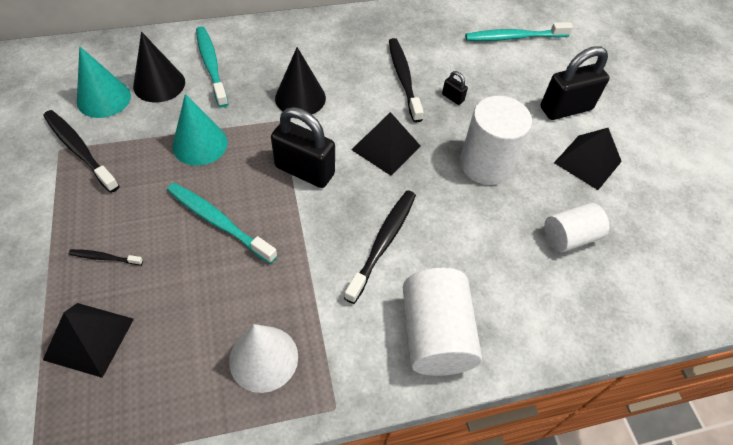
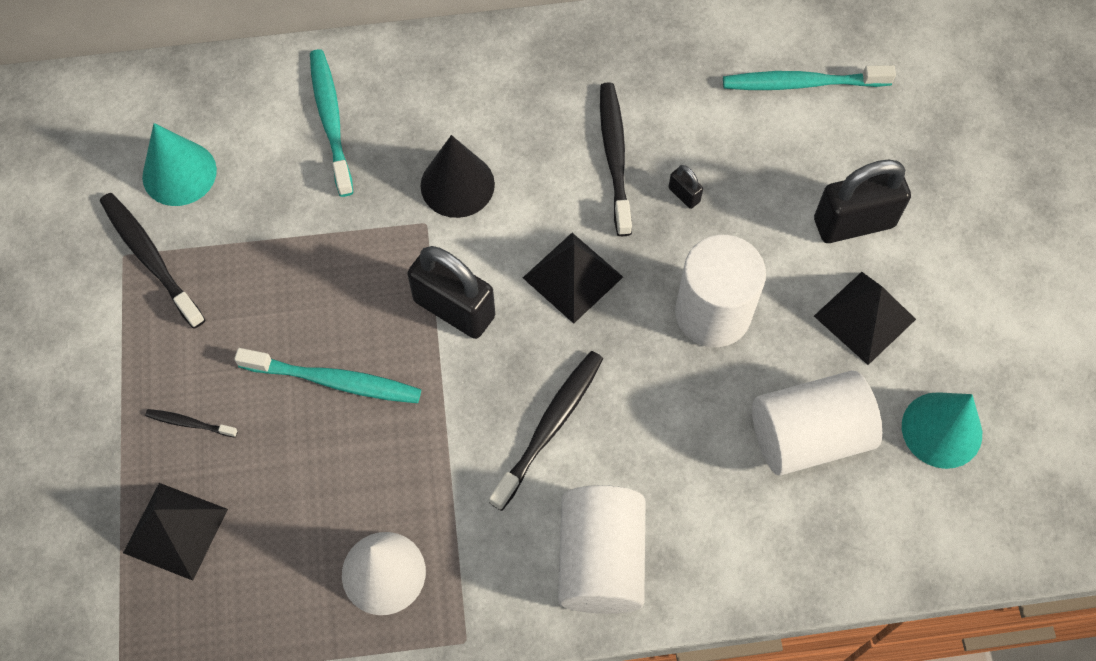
camera: 10 degrees right, 10 degrees up
black cone [133,32,185,102] -> none
turquoise toothbrush [167,183,278,264] -> turquoise toothbrush turned 150 degrees clockwise [234,348,421,403]
turquoise cone [172,94,228,166] -> turquoise cone moved to [902,392,982,469]
white cylinder [544,203,609,252] -> white cylinder [752,371,882,476], size x1.56

